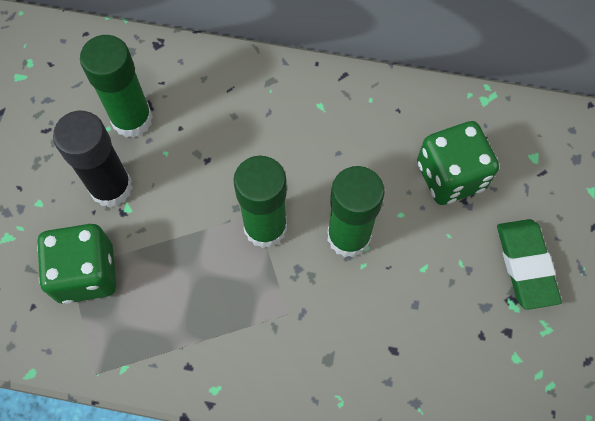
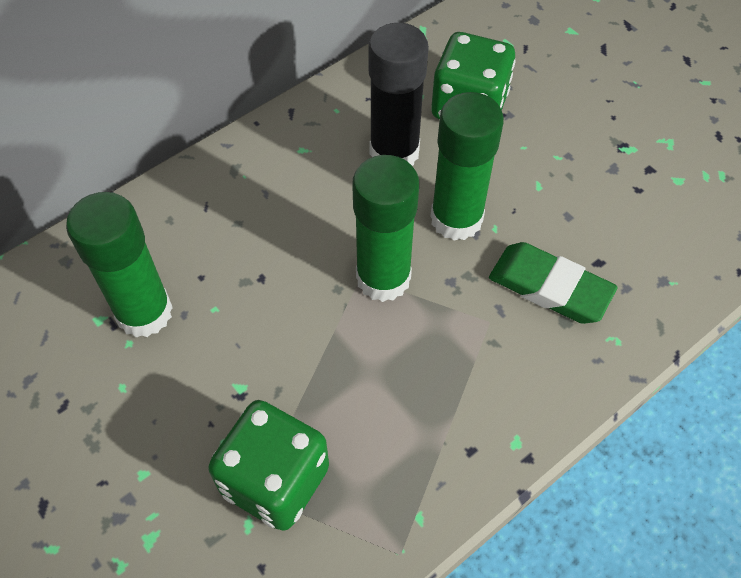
camera: 50 degrees left, 10 degrees down
black glue stick [53,111,133,208] -> black glue stick moved to [368,23,429,166]
green eraser [497,219,562,310] -> green eraser moved to [489,242,618,324]

